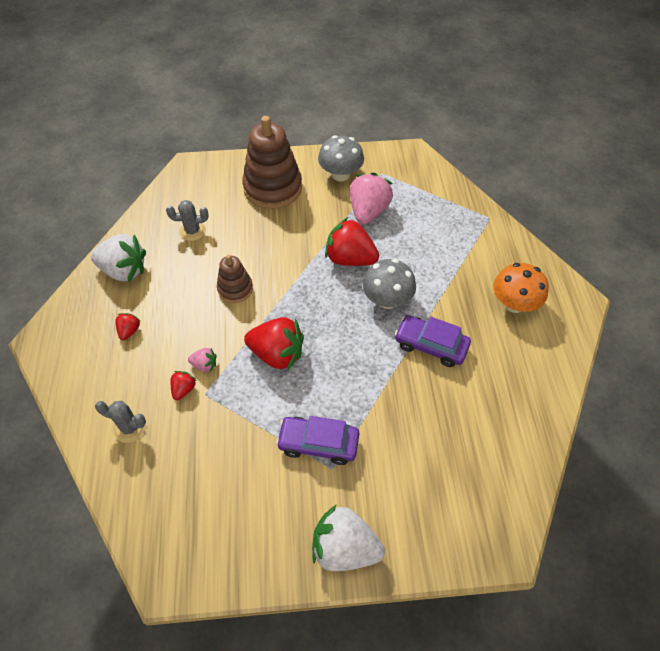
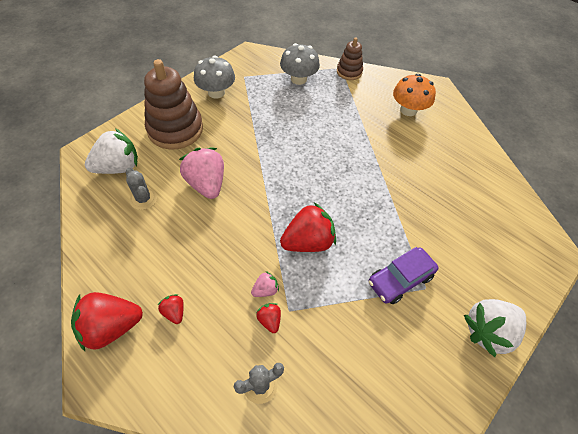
camera: 45 degrees left, 0 degrees up
white strawberry [91,234,146,282] -> white strawberry moved to [85,128,138,174]
grey cactus [166,200,209,241] -> grey cactus turned 75 degrees counterclockwise [126,168,157,210]
brown stacking toy [217,255,253,303] -> brown stacking toy moved to [337,37,363,80]
red strawberry [325,217,379,266] -> red strawberry moved to [71,292,143,351]
pink strawberry [350,173,393,225] -> pink strawberry moved to [179,148,224,199]
grey mushroom [363,259,416,309] -> grey mushroom moved to [280,43,320,85]
purple car [395,315,471,367] -> none

